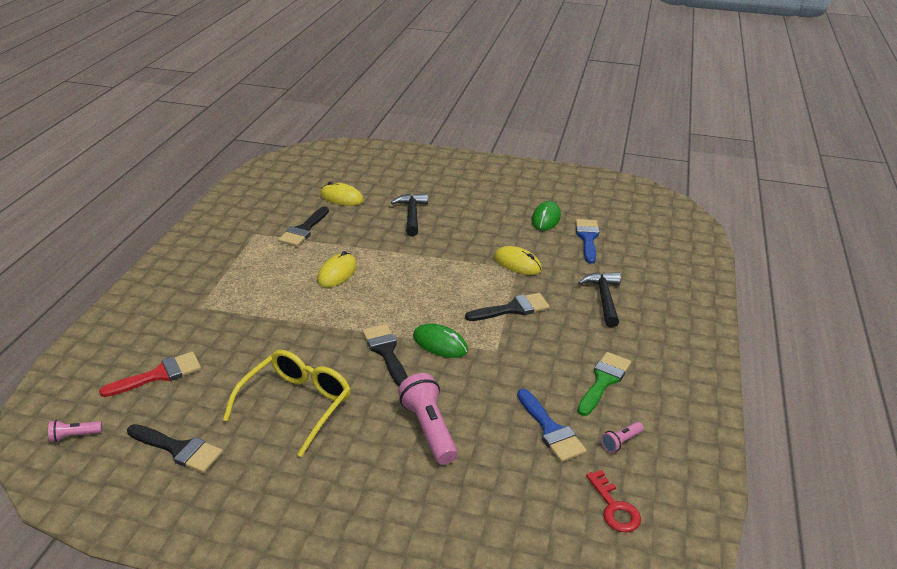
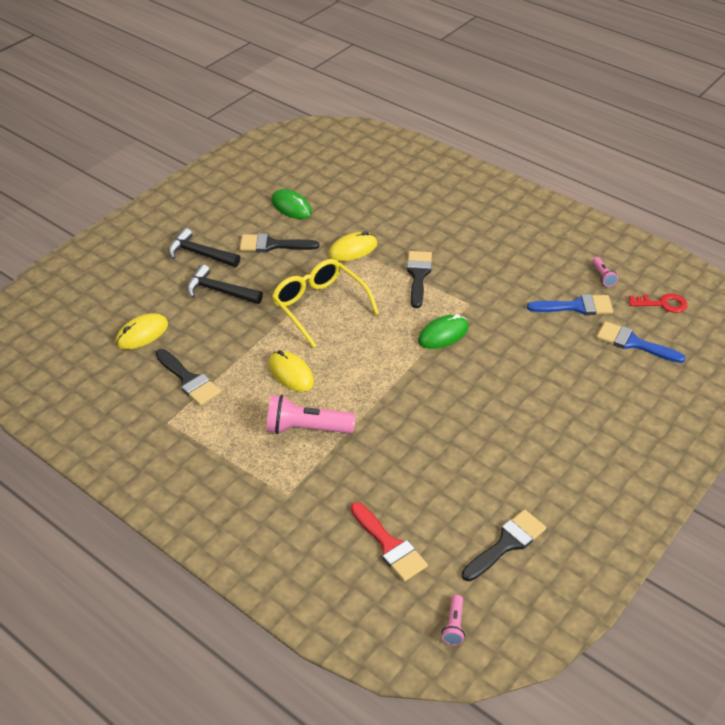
camera: 65 degrees left, 10 degrees up
red brush [99,352,201,397] -> red brush turned 150 degrees clockwise [351,502,428,582]
yellow glasses [223,350,351,457] -> yellow glasses moved to [272,259,379,348]
black brush [362,324,408,386] -> black brush moved to [240,234,319,252]
pink flashlight [398,373,458,465] -> pink flashlight moved to [266,395,355,434]
blue brush [576,219,599,264] -> blue brush moved to [597,321,686,363]
green brush [577,352,631,416] -> none
black hammer [578,272,621,327] -> black hammer moved to [168,228,240,267]

